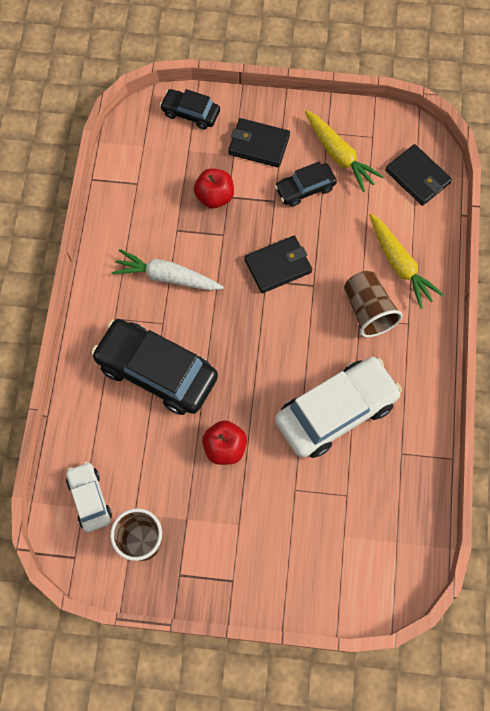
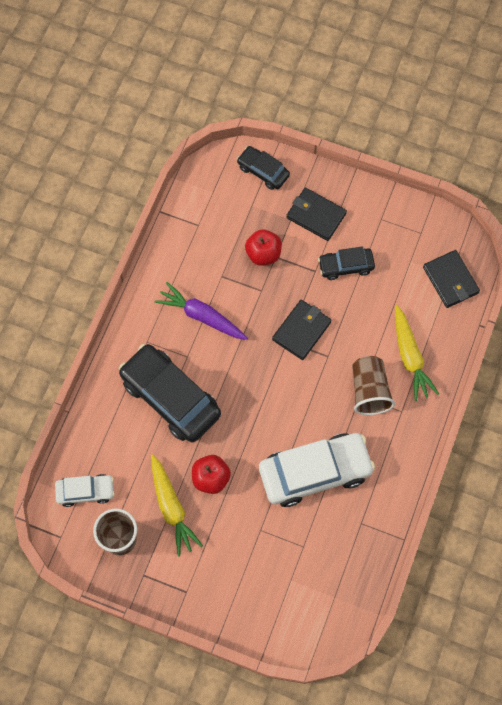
camera: 15 degrees right, 0 degrees up
white car [66,462,112,532] -> white car turned 90 degrees clockwise [55,474,115,507]
white carrot [112,249,224,290] -> purple carrot [154,282,248,340]
black wallet [245,236,312,293] -> black wallet turned 45 degrees counterclockwise [272,300,332,360]
yellow carrot [305,110,383,192] -> yellow carrot moved to [151,454,203,557]

